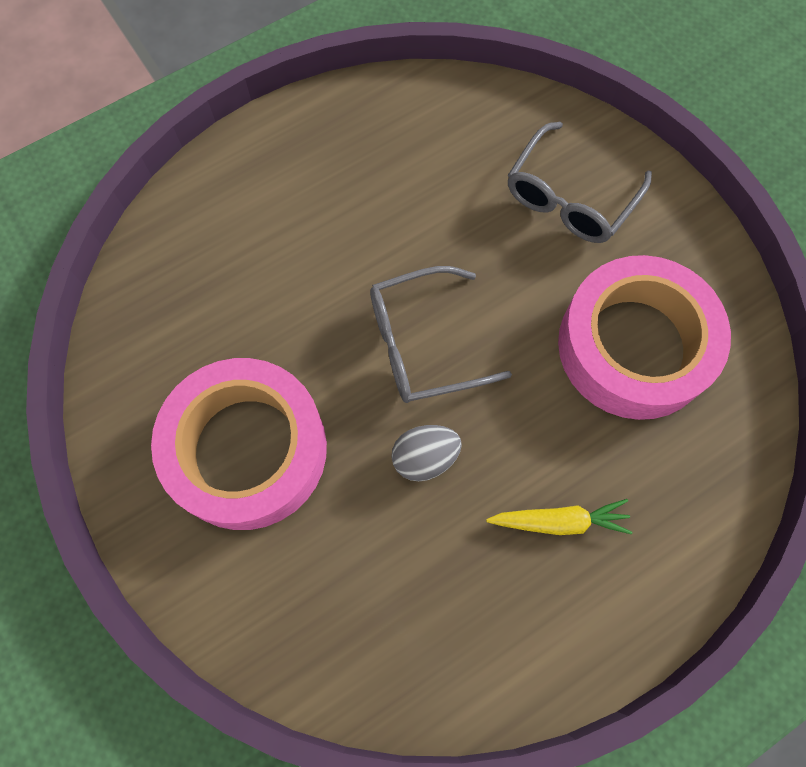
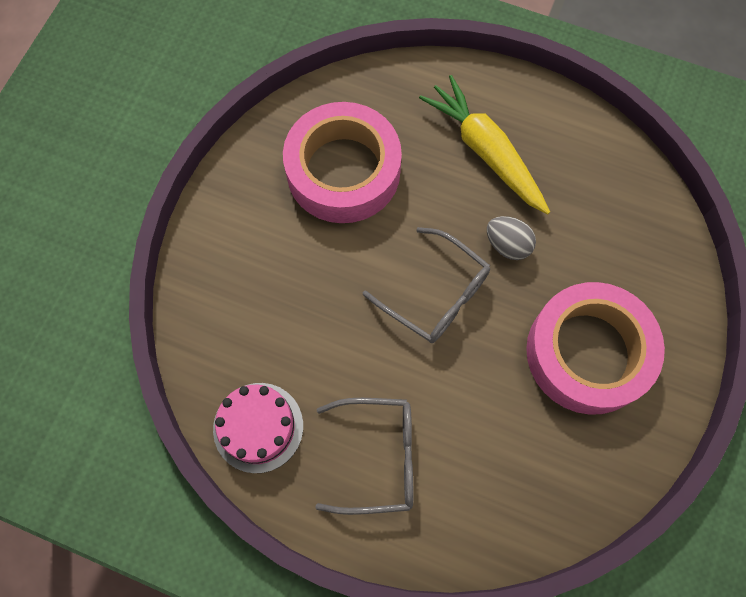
camera: 125 degrees left, 0 degrees up
yellow carrot [486,499,632,535] -> yellow carrot [419,75,550,215], size x1.80
grey glasses [508,122,652,243] -> grey glasses moved to [315,398,413,515]
none -> pink cake [213,383,303,473]

